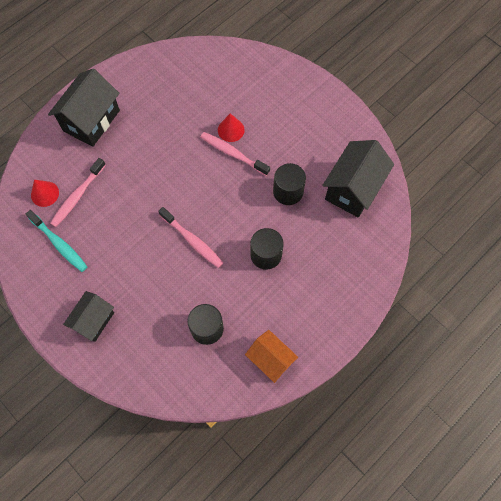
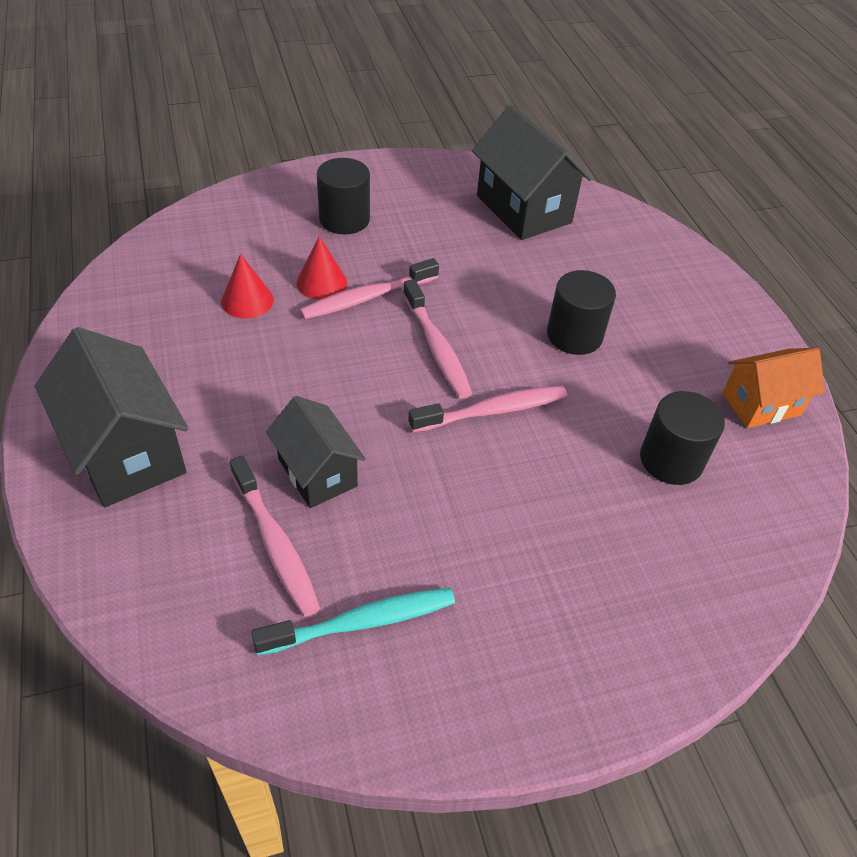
camera: 65 degrees left, 20 degrees down
red cone [31,180,59,207] -> red cone moved to [221,254,274,319]
black house [63,291,114,342] -> black house moved to [266,396,366,508]
black cylinder [273,163,306,205] -> black cylinder moved to [317,158,370,234]
none -> pink toothbrush [403,279,472,399]

